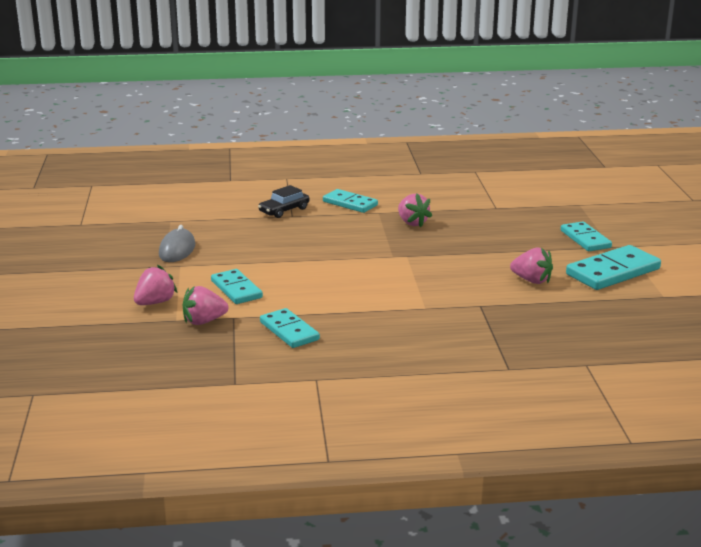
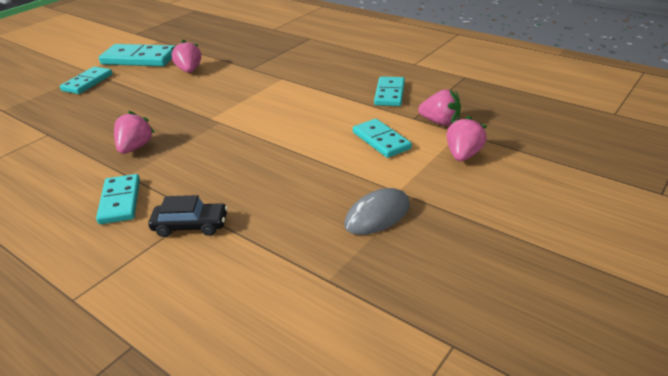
camera: 135 degrees left, 10 degrees up
pink strawberry [134,265,177,305] -> pink strawberry turned 120 degrees clockwise [446,116,487,161]
turquoise domino [211,269,263,304] -> turquoise domino turned 45 degrees counterclockwise [353,119,412,158]

